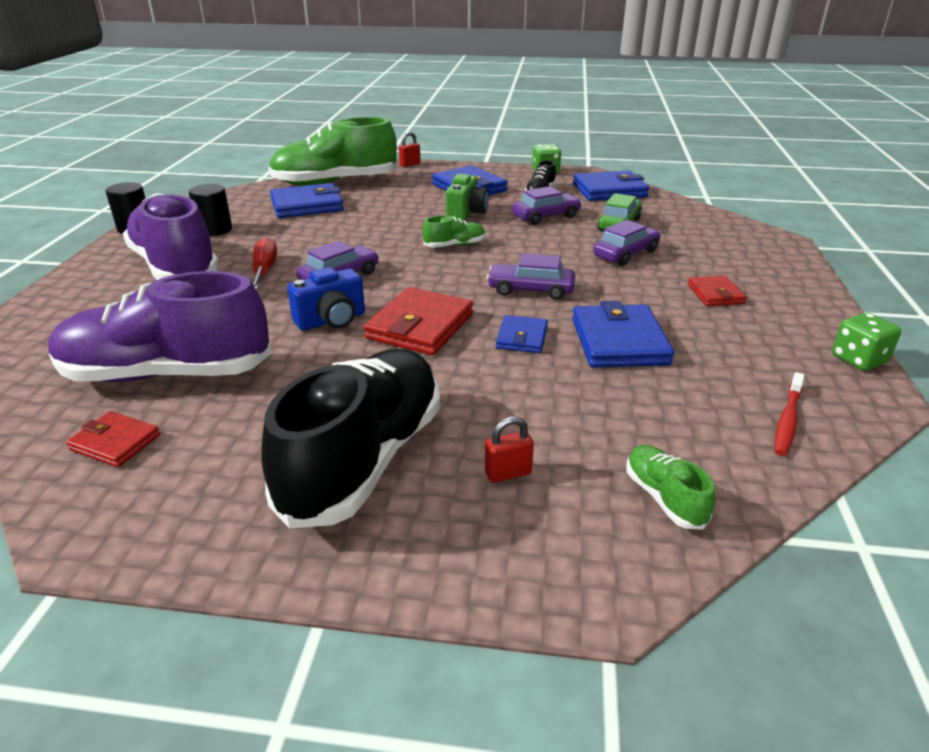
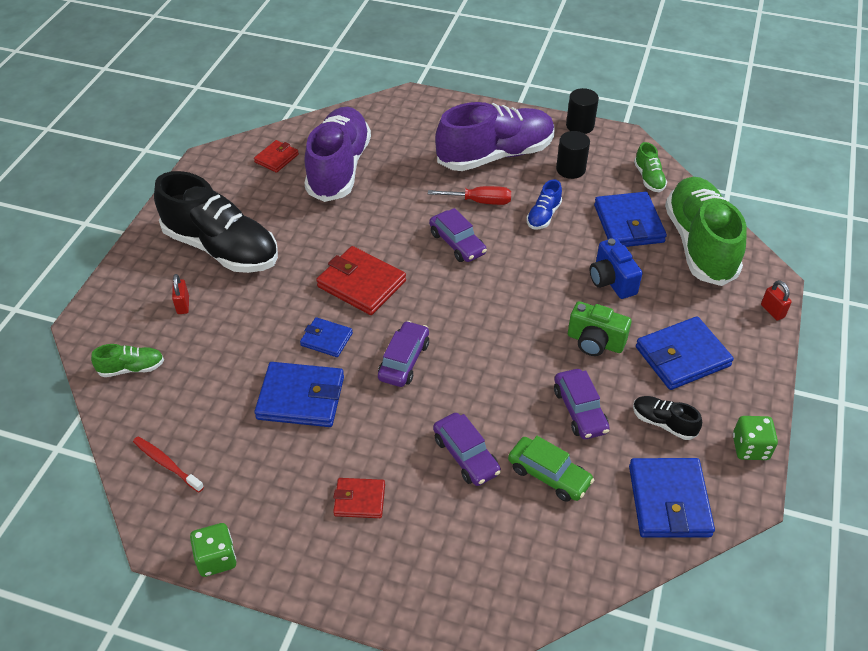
camera: 100 degrees right, 15 degrees up
blue camera [287,267,365,331] -> blue camera moved to [590,238,643,299]
green shoe [422,215,486,248] -> green shoe moved to [634,142,667,192]
none -> blue shoe [527,180,562,230]

